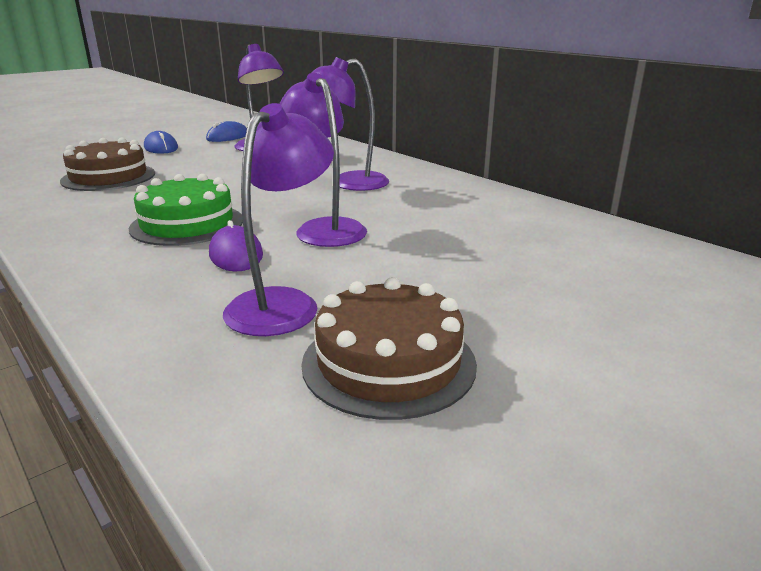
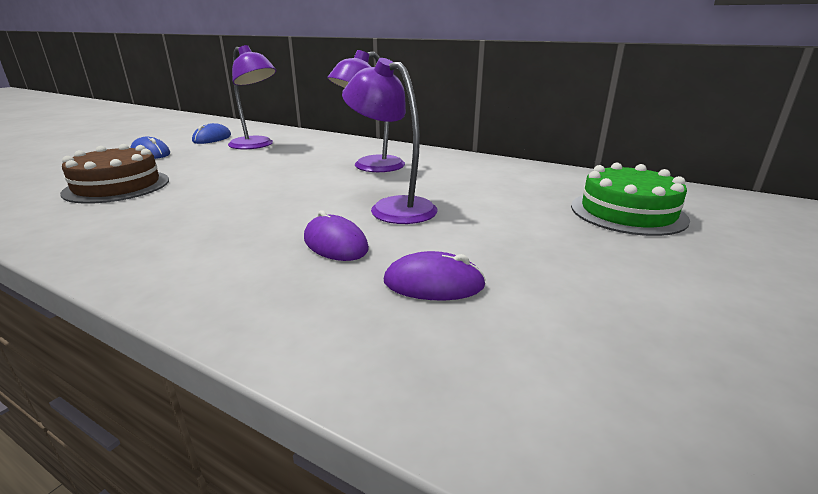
camera: 20 degrees left, 0 degrees up
green cake [129,174,243,246] -> green cake moved to [571,163,690,236]
purple lamp [223,103,334,336] -> purple mouse [384,251,486,300]
brown cake [301,277,477,420] -> none

